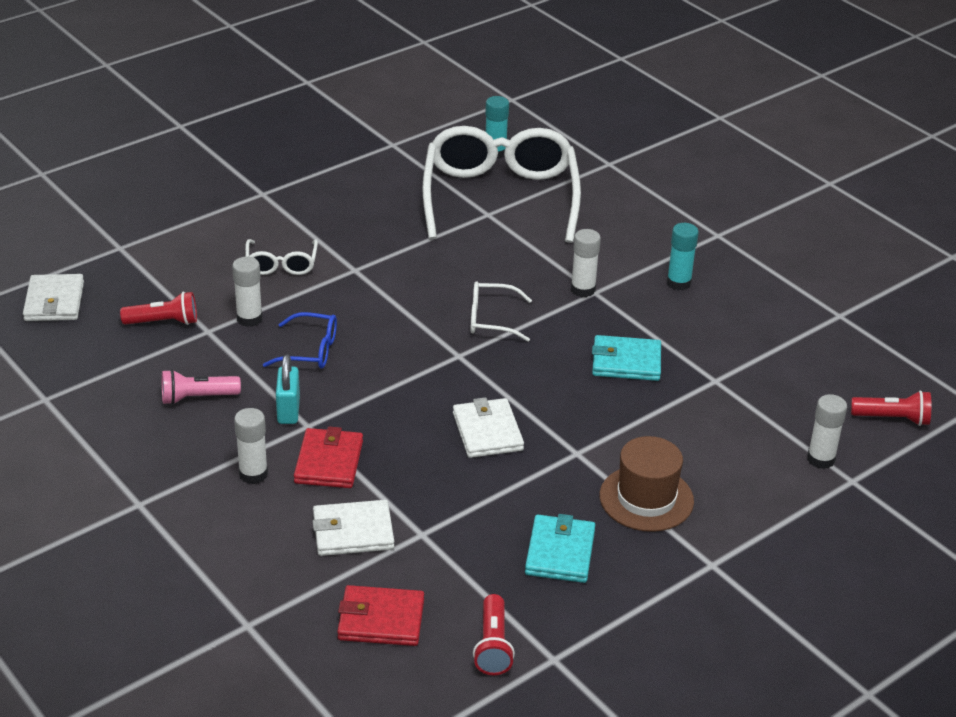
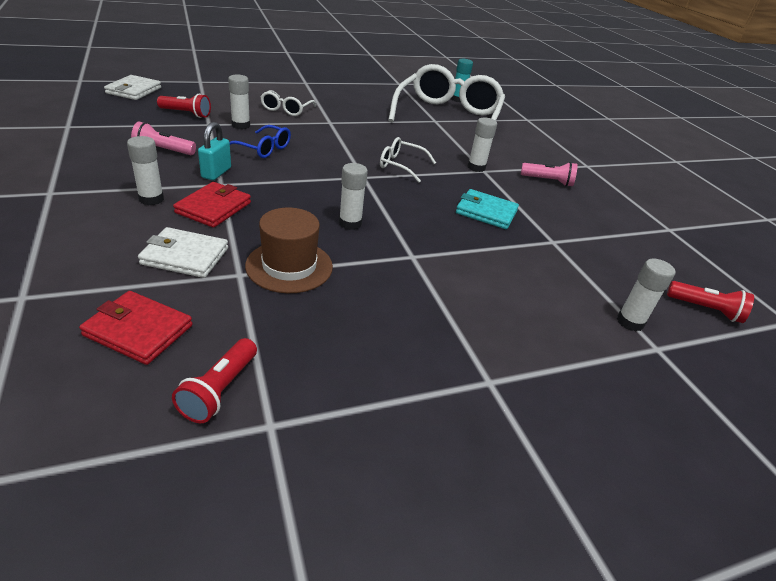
camera: 15 degrees right, 0 degrees up
white wallet [453,397,524,458] -> white glue stick [339,163,368,230]
turquoise wallet [525,514,595,583] -> none
brown hat [600,436,694,532] -> brown hat moved to [245,208,333,293]
turquoise glue stick [667,223,699,291] -> pink flashlight [521,162,578,187]

